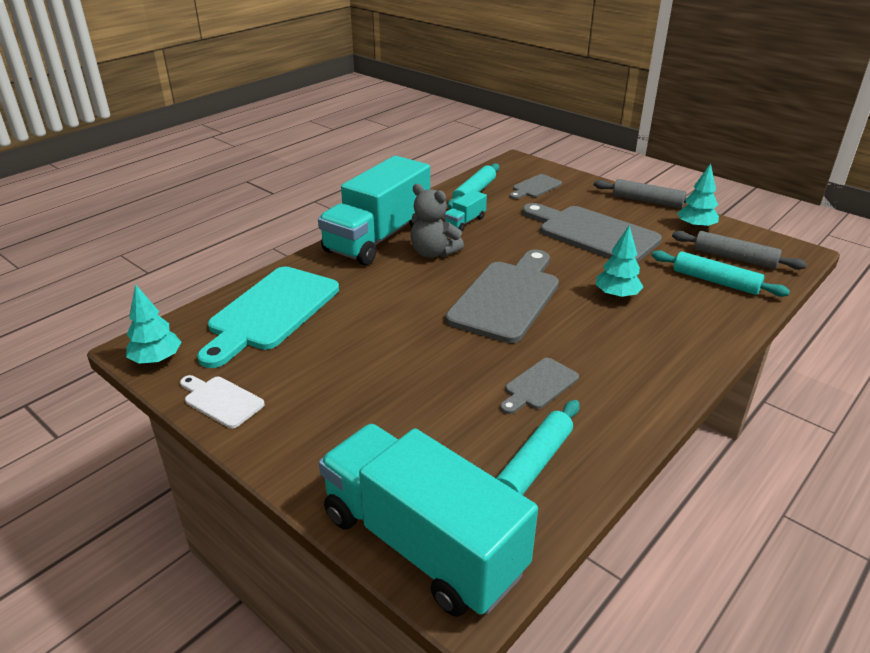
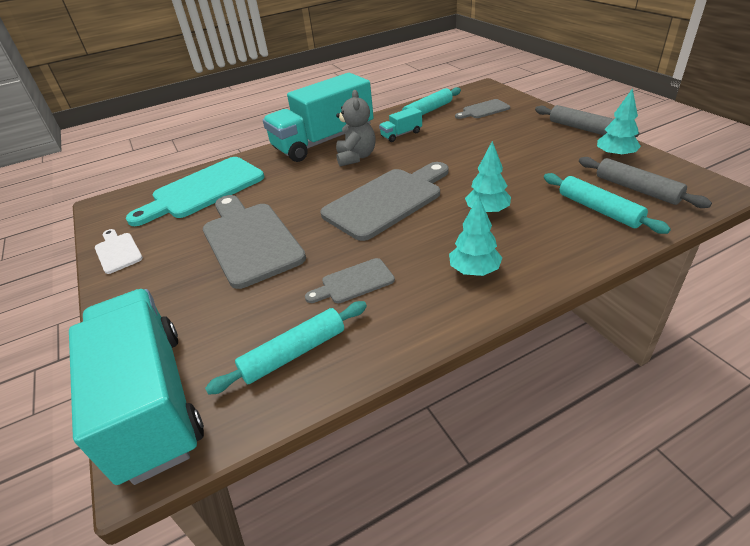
camera: 25 degrees right, 5 degrees up
turquoise tree [126,284,181,364] -> turquoise tree moved to [449,196,503,276]
grey teddy bear [410,184,464,258] -> grey teddy bear turned 150 degrees counterclockwise [336,90,376,167]
grey cutting board [522,203,662,263] -> grey cutting board moved to [203,195,306,289]

